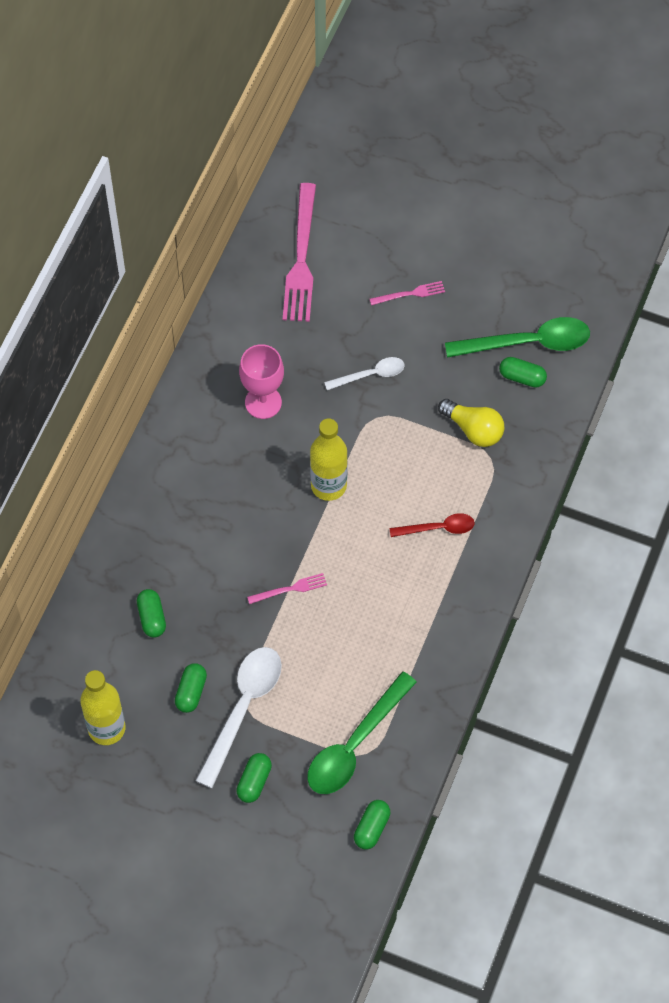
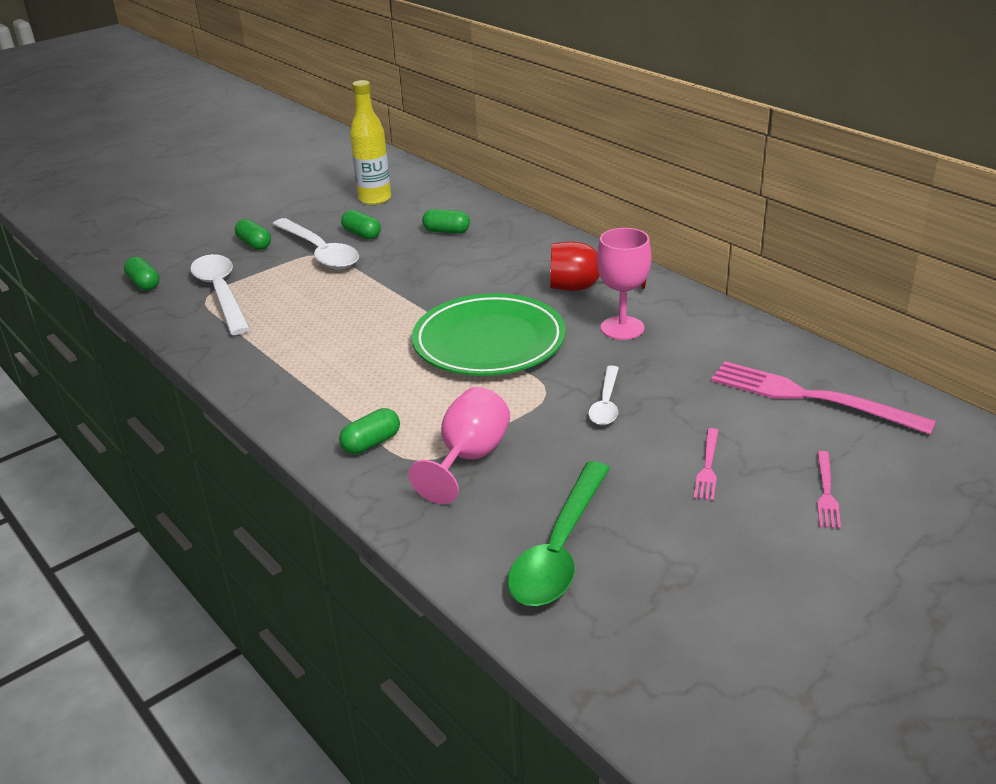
camera: 120 degrees right, 30 degrees down
pink fork [247,573,327,604] -> pink fork moved to [817,451,841,529]
green spoon [307,672,417,794] -> white spoon [190,254,250,335]
yellow bottle [310,419,348,501] -> green plate [412,293,566,376]
red spoon [389,513,475,537] -> none
yellow light bulb [438,399,504,447] -> pink goblet [408,387,510,504]
green capsule [499,357,547,388] -> green capsule moved to [339,408,400,454]
none -> red goblet [550,242,646,291]

